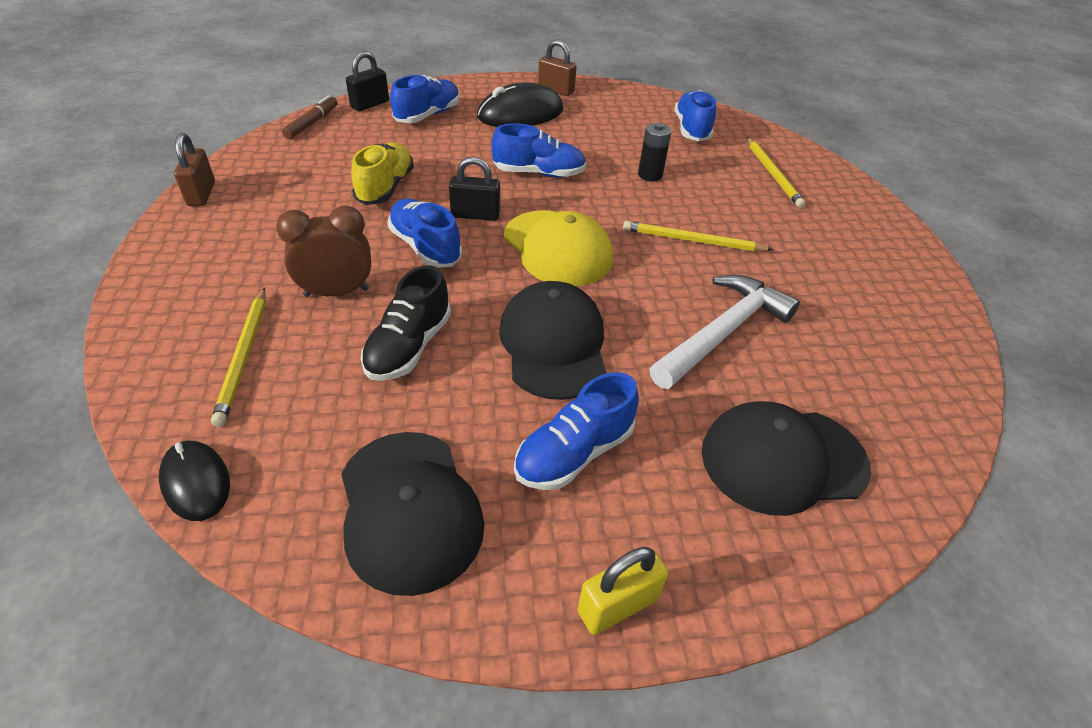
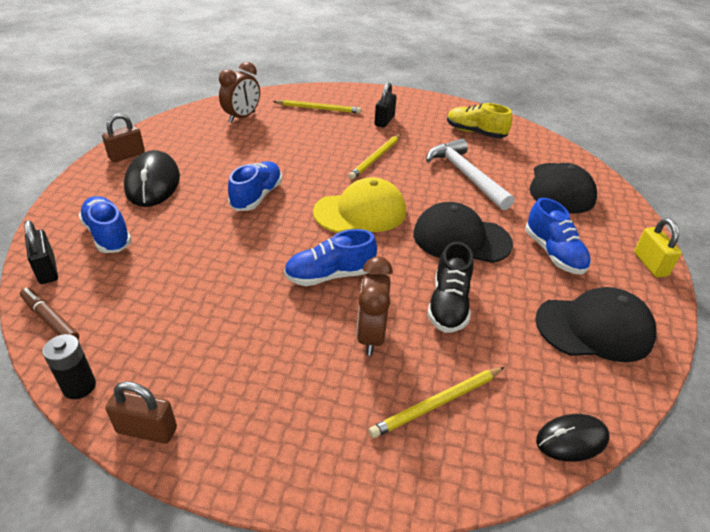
camera: 70 degrees left, 5 degrees down
yellow pencil [211,288,266,427] -> yellow pencil turned 135 degrees clockwise [368,367,505,438]
yellow shoe [351,142,414,205] -> yellow shoe moved to [447,103,512,138]
black shoe [361,265,451,381] -> black shoe turned 60 degrees clockwise [427,242,473,333]
black padlock [449,157,500,221] -> black padlock moved to [374,82,397,128]
black battery [638,123,672,181] -> black battery moved to [42,334,96,399]
blue shoe [675,90,716,141] -> brown clock [219,62,260,123]

